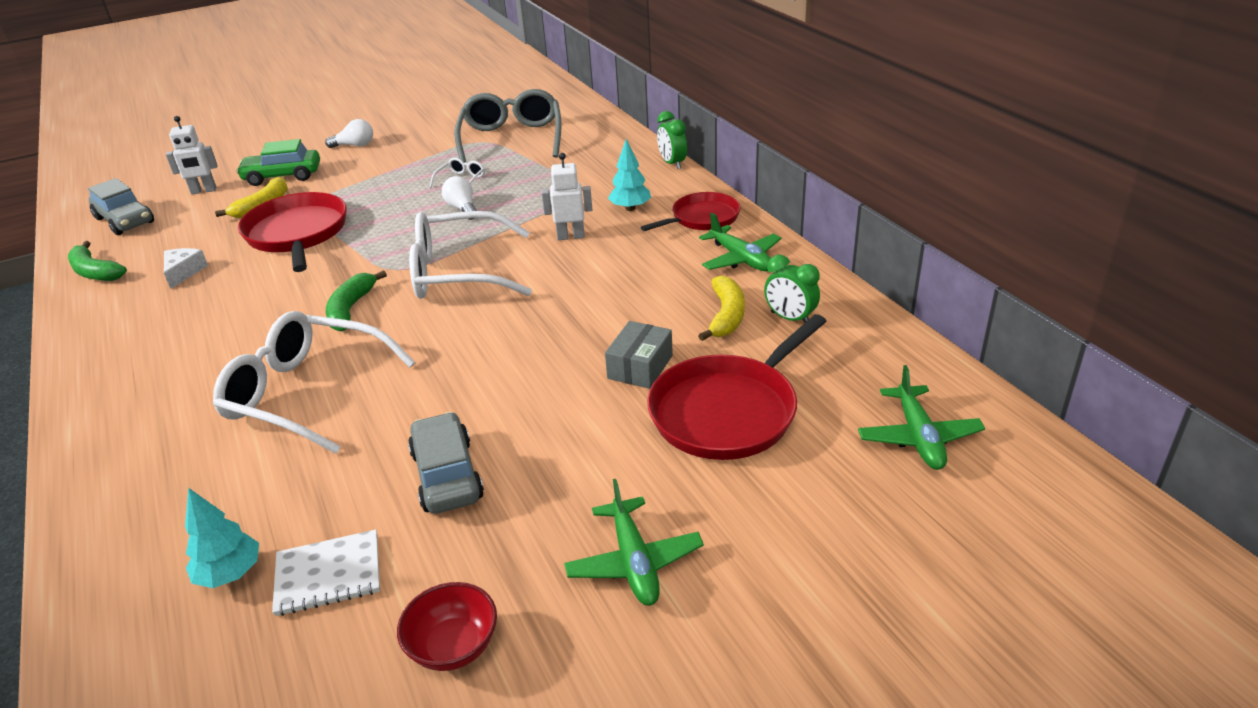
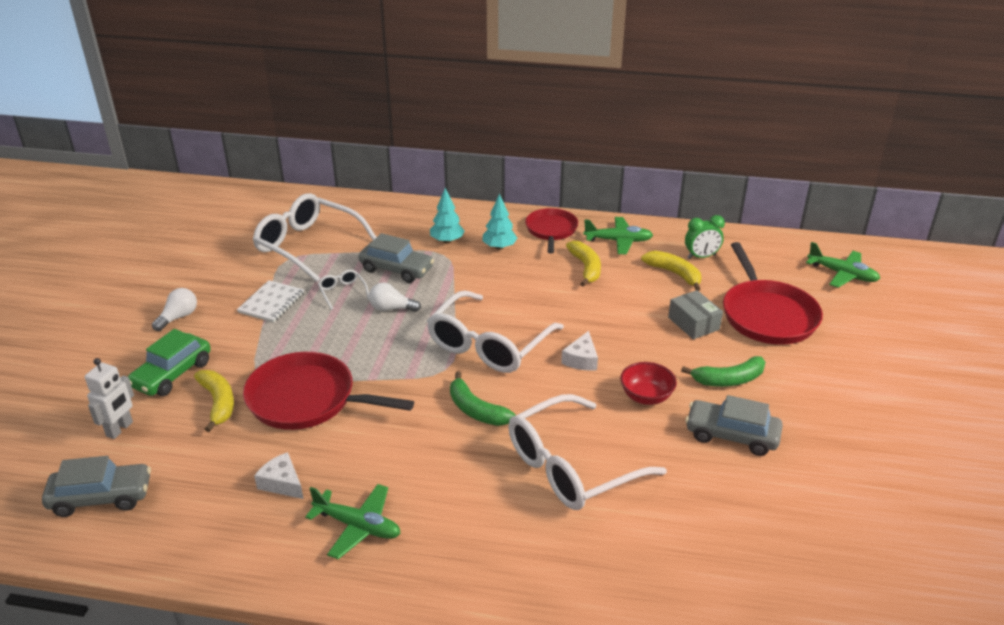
camera: 55 degrees left, 0 degrees up
green banana [68,241,127,281] -> green banana moved to [681,356,765,387]
turquoise tree [185,488,259,588] -> turquoise tree moved to [430,188,465,243]
white notebook [272,529,380,616] -> white notebook moved to [237,280,304,322]
red bowl [397,582,497,671] -> red bowl moved to [620,362,677,405]
grey glasses [454,89,562,163] -> white glasses [253,193,376,282]
white robot [541,153,592,240] -> none
green plane [564,479,704,606] -> green plane moved to [305,484,401,559]
green clock [657,111,687,169] -> none
none -> grey car [359,233,434,283]
none -> white cheese [561,331,598,371]
none -> yellow banana [566,241,601,287]

